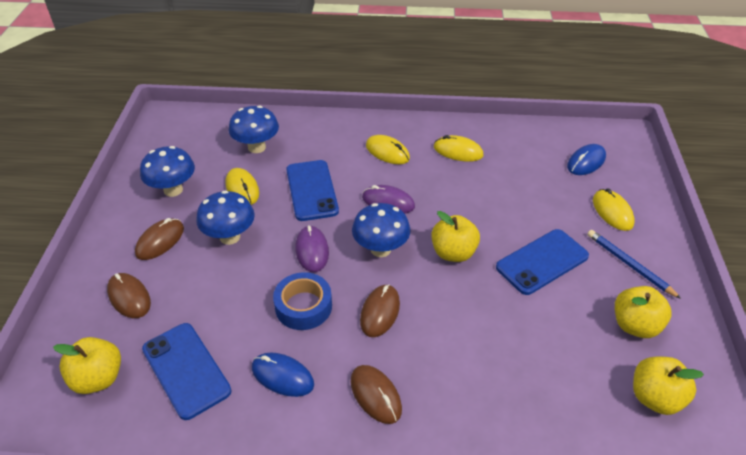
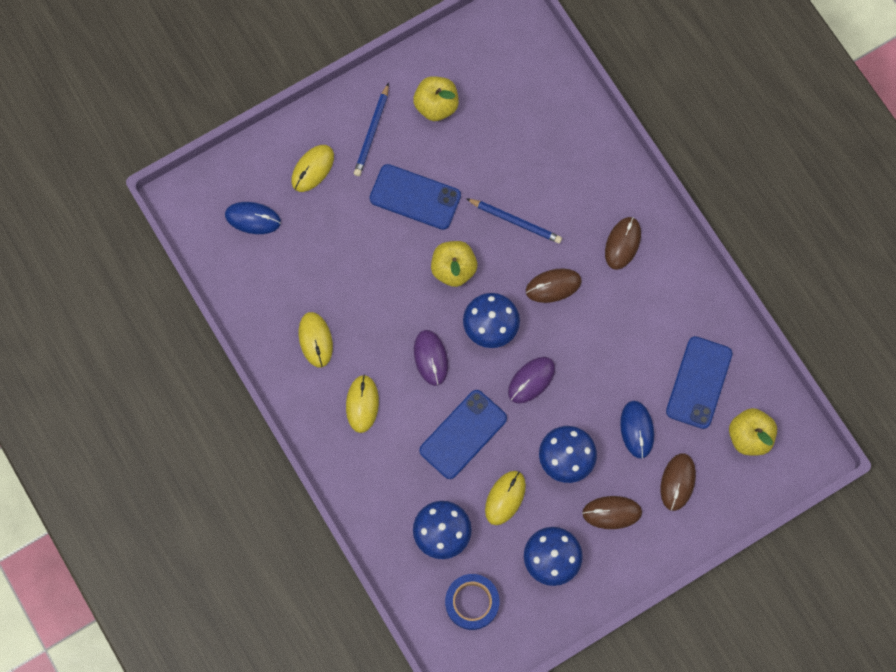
camera: 125 degrees left, 30 degrees up
blue mouse [252,353,314,397] -> blue mouse moved to [620,401,654,458]
blue tape [273,272,332,330] -> blue tape moved to [445,574,499,630]
yellow apple [633,357,704,415] -> none
none -> blue pencil [466,198,562,244]

